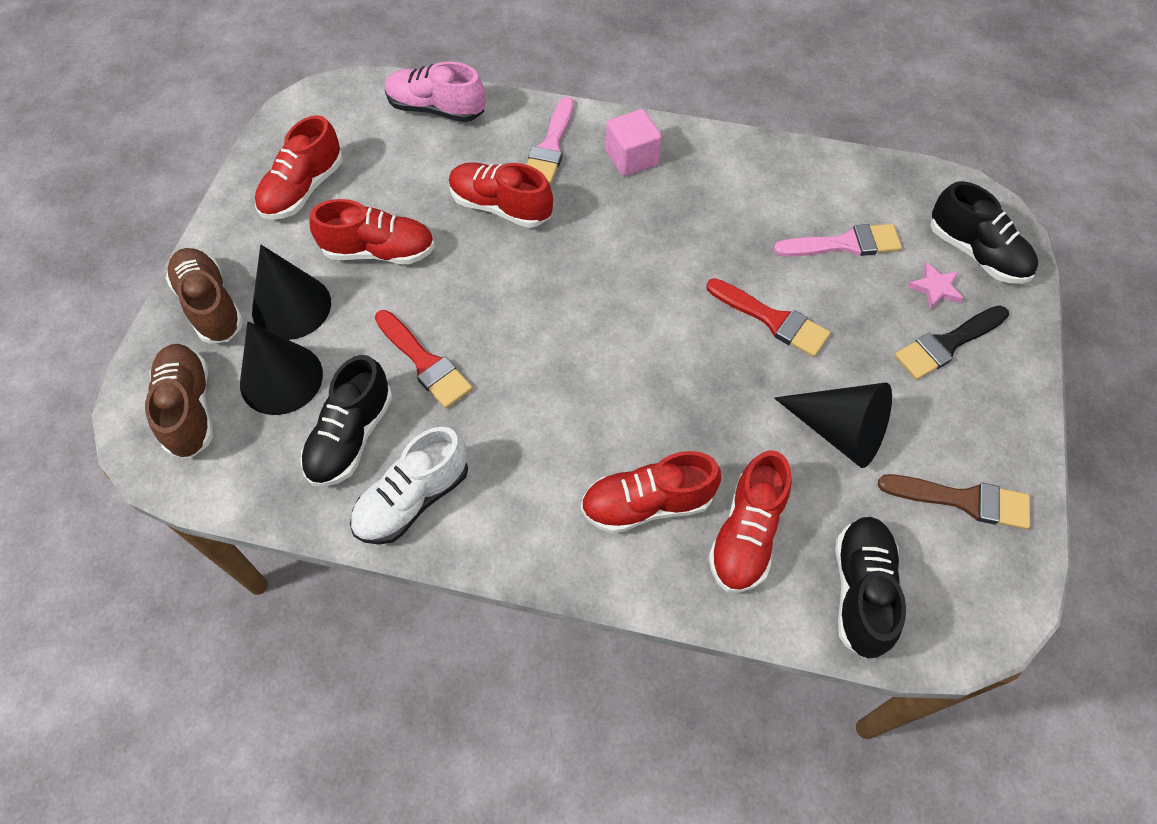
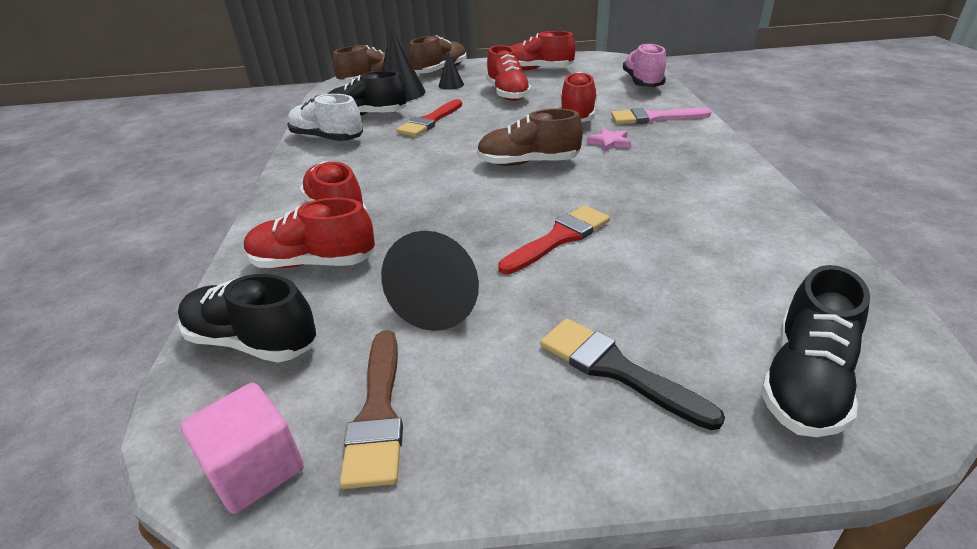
camera: 75 degrees right, 25 degrees down
black cone [252,245,331,340] -> black cone [438,52,464,90], size x0.53
pink cube [606,109,662,176] -> pink cube moved to [181,383,304,514]
red brush [706,278,830,357] -> red brush turned 150 degrees counterclockwise [498,205,610,274]
pink brush [774,224,902,257] -> none
black shoe [835,517,906,659] -> black shoe turned 150 degrees counterclockwise [178,274,317,363]
pink star [907,262,964,310] -> pink star moved to [587,128,631,152]
none -> brown shoe [477,109,583,166]

